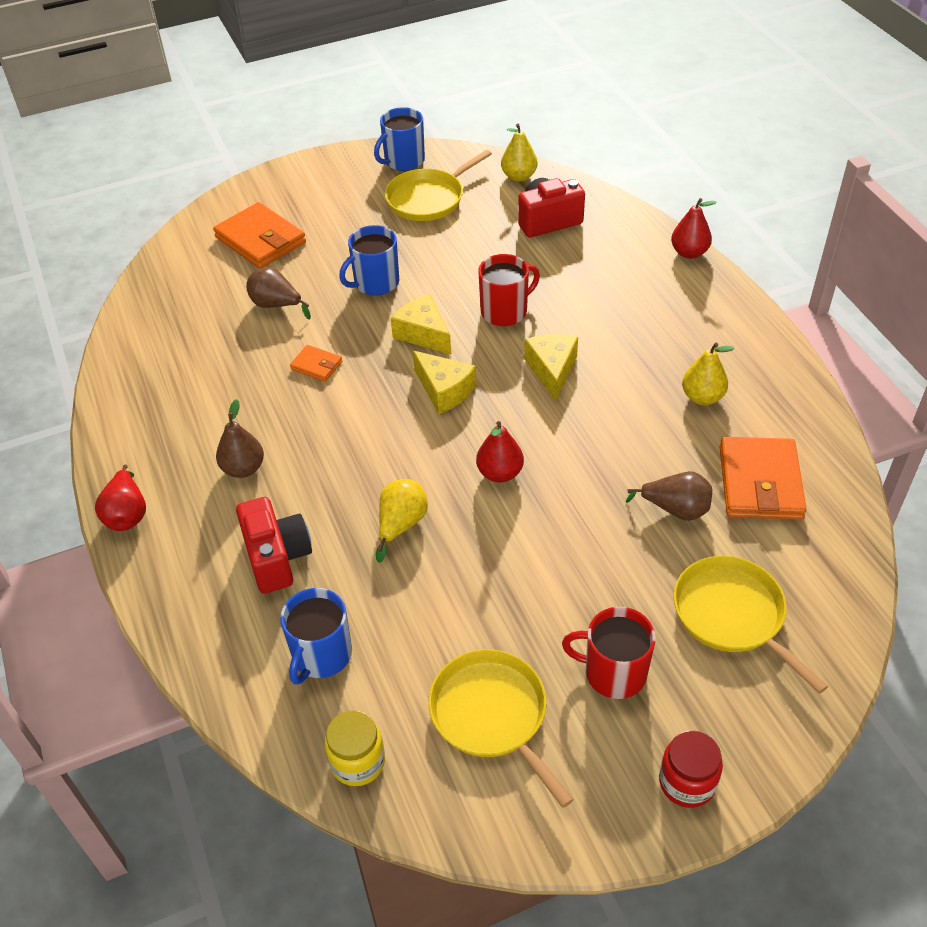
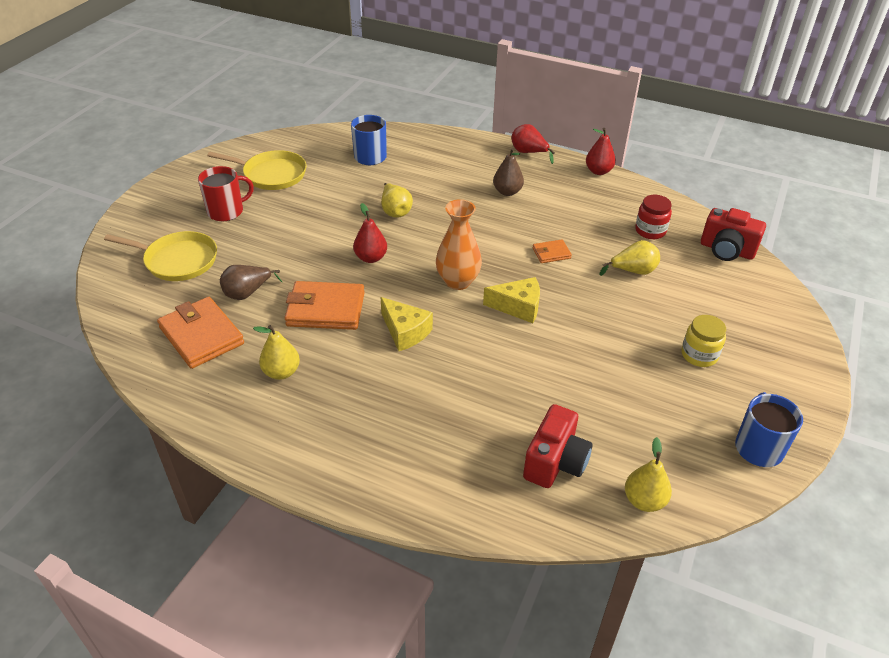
camera: 135 degrees right, 5 degrees down
orange wallet [213,202,306,269] -> orange wallet moved to [285,281,365,330]
red camera [236,497,312,594] -> red camera moved to [701,208,766,261]
brown pear [246,267,311,320] -> yellow pear [600,240,660,276]
yellow jar [325,710,385,786] -> yellow jar moved to [681,315,726,367]
blue mug [339,225,399,296] -> none
yellow pan [385,150,492,221] -> none
yellow cheese [413,351,476,414] -> orange vase [436,199,482,290]
red mug [478,254,540,326] -> none
red jar [659,730,723,808] -> red jar moved to [635,195,672,239]
red pear [671,198,717,259] -> red pear moved to [586,128,616,175]

